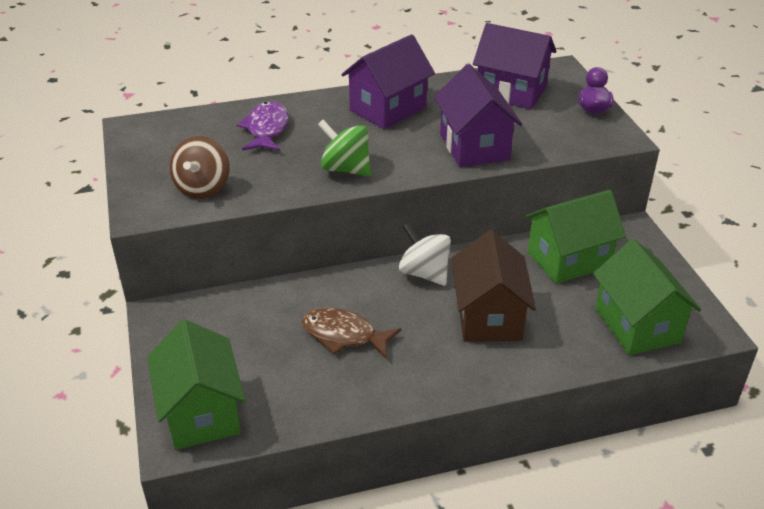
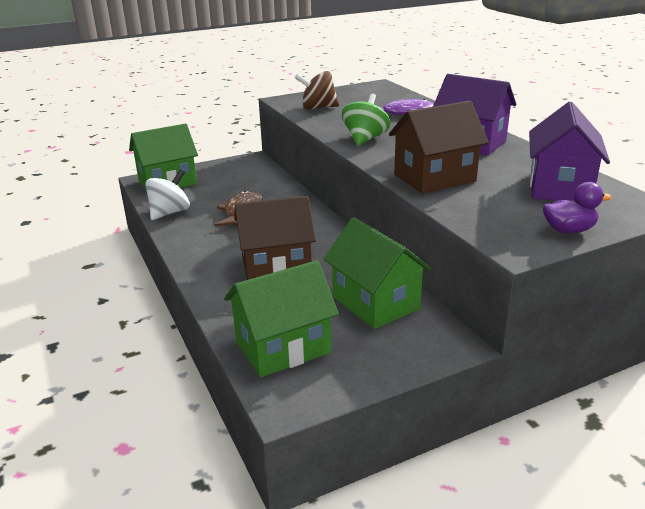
camera: 80 degrees right, 10 degrees down
white spinning top [399,222,451,286] -> white spinning top moved to [145,169,190,220]
purple house [434,64,522,167] -> brown house [389,101,489,194]

